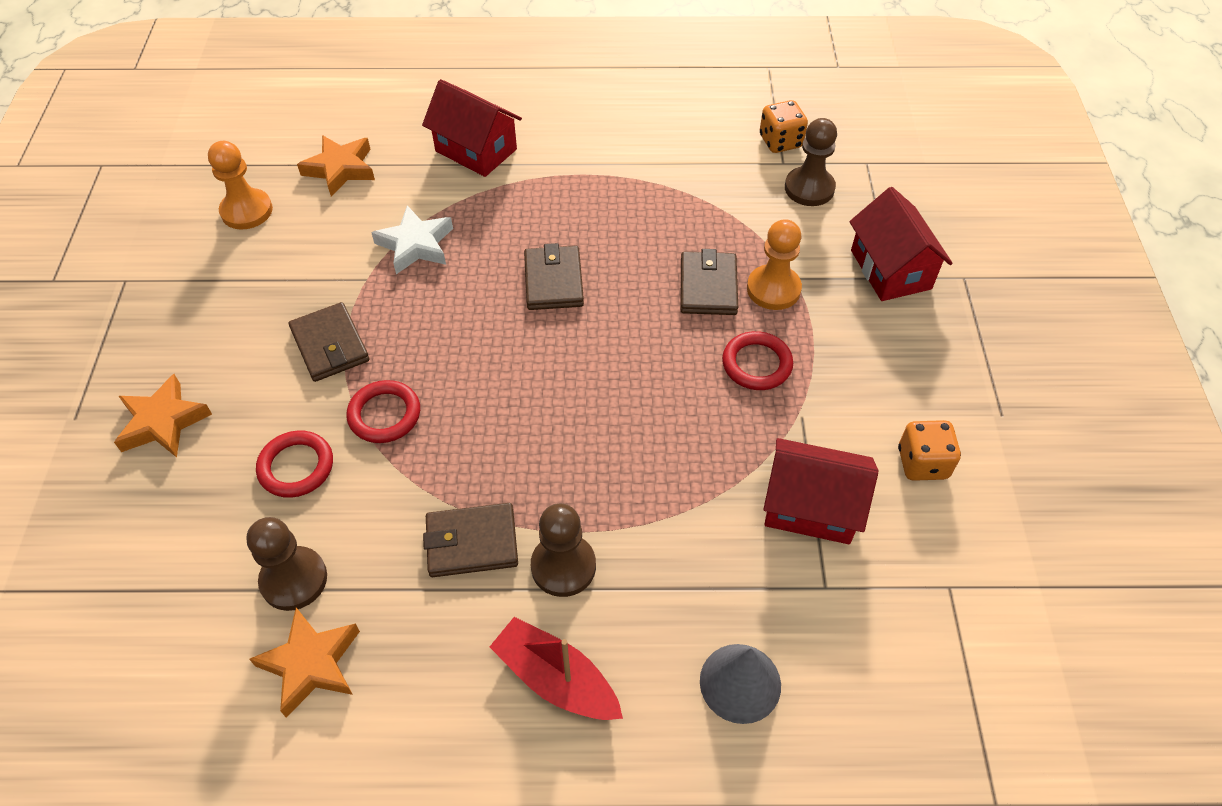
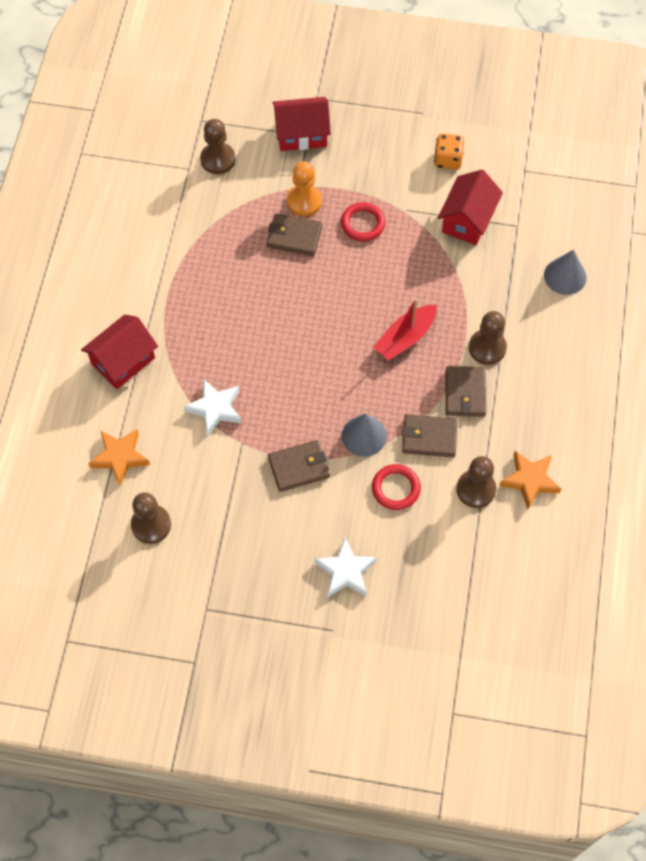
camera: 80 degrees left, 10 degrees up
orange star [114,374,212,457] -> white star [315,538,377,597]
orange pawn [208,141,273,230] -> brown pawn [131,492,171,544]
red ring [346,380,420,443] -> grey cone [342,414,387,457]
red boat [490,617,623,720] -> red boat moved to [373,298,437,361]
brown wallet [524,243,584,310] -> brown wallet moved to [402,414,458,457]
orange dice [760,100,808,153] -> none

